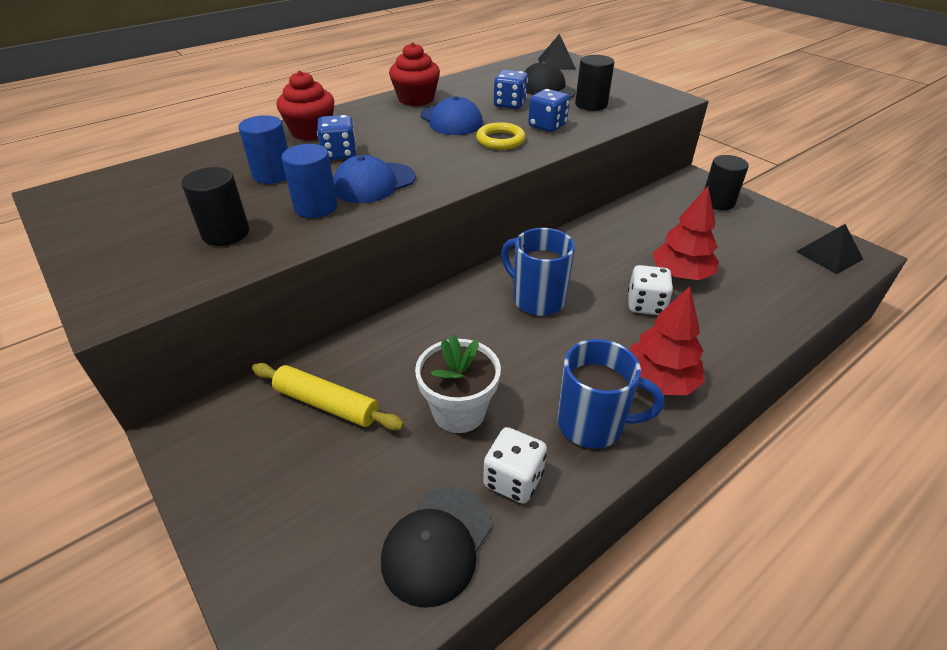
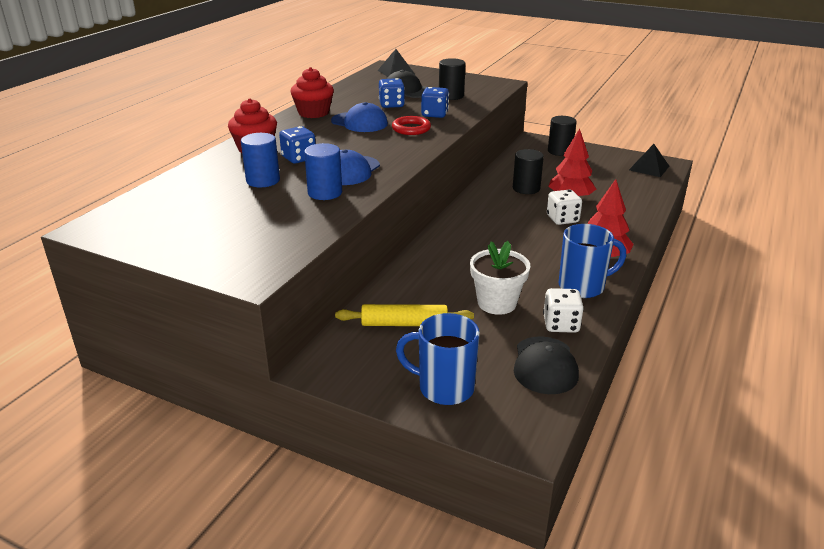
camera: 25 degrees left, 10 degrees down
black cylinder [181,167,249,246] -> black cylinder moved to [513,149,544,194]
yellow ring [476,122,526,150] -> red ring [392,116,431,135]
blue mug [501,228,575,316] -> blue mug moved to [396,313,480,405]

